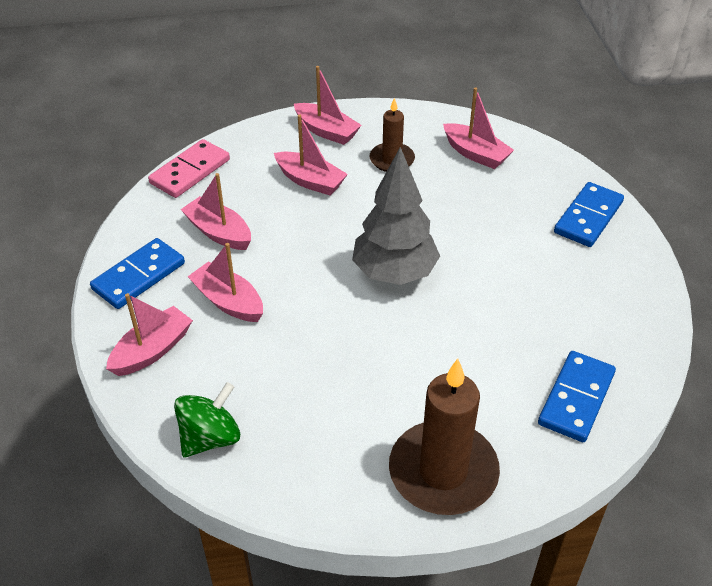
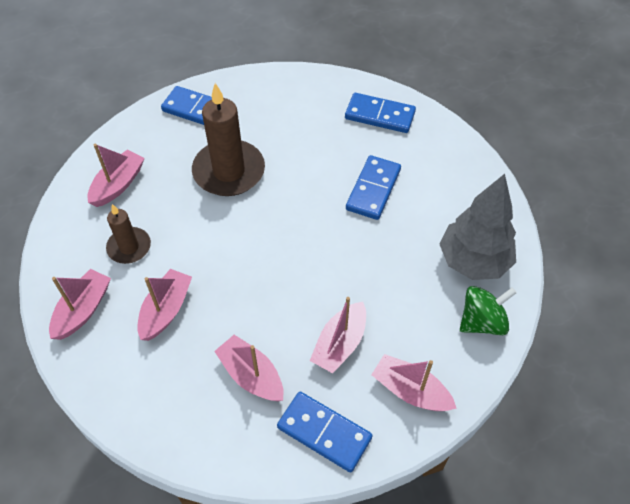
camera: 100 degrees left, 10 degrees up
pink domino [148,139,230,198] -> none
green spinning top [174,382,240,458] -> green spinning top turned 120 degrees clockwise [460,286,517,335]
pink boat [180,173,251,250] -> pink boat turned 105 degrees clockwise [214,335,284,401]
grey tree [352,147,440,285] -> grey tree moved to [439,174,516,280]
brown candle [389,359,500,515] -> brown candle moved to [192,83,265,196]
none -> blue domino [346,155,401,220]

